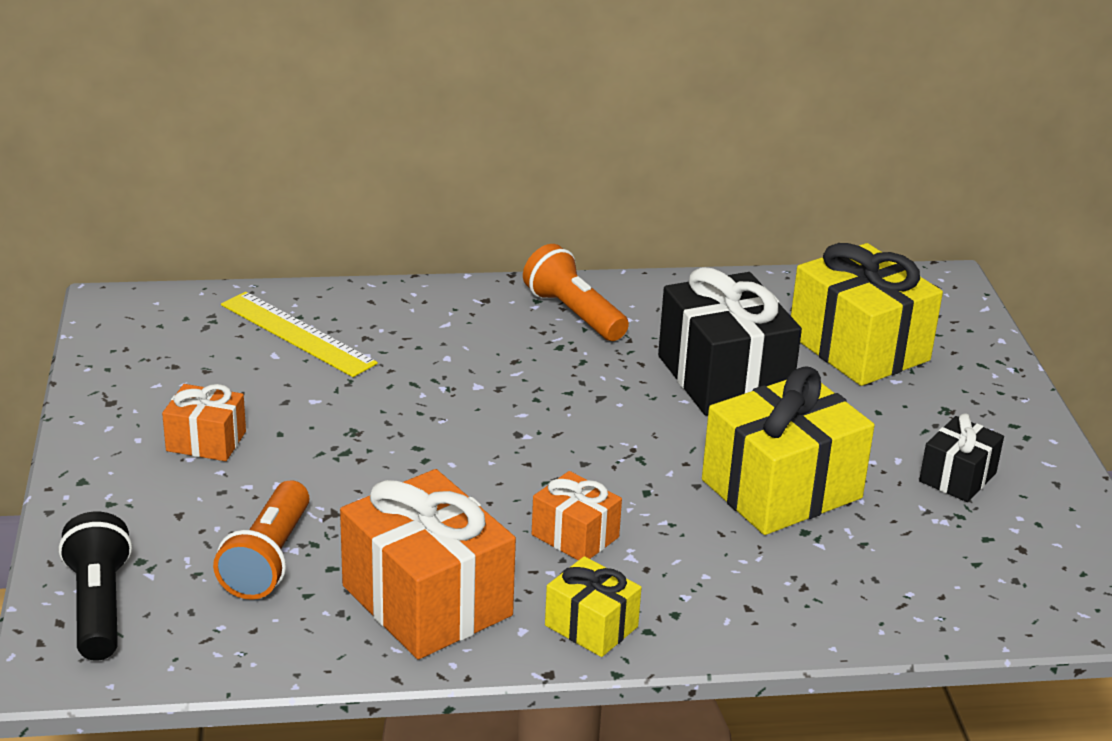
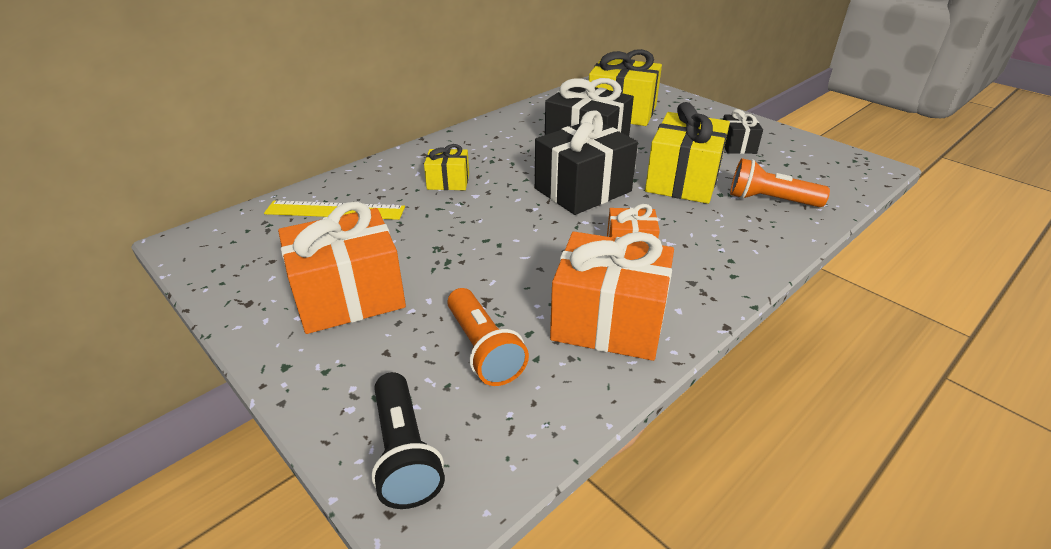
camera: 35 degrees left, 5 degrees up
black flashlight [59,512,132,661] -> black flashlight turned 150 degrees counterclockwise [371,372,445,509]
orange gift [162,384,246,461] -> orange gift [278,201,406,334], size x1.91
orange flashlight [523,244,629,341] -> orange flashlight moved to [730,158,830,207]
yellow gift [545,556,642,657] -> yellow gift moved to [424,144,469,190]
none -> black gift [535,110,638,215]

